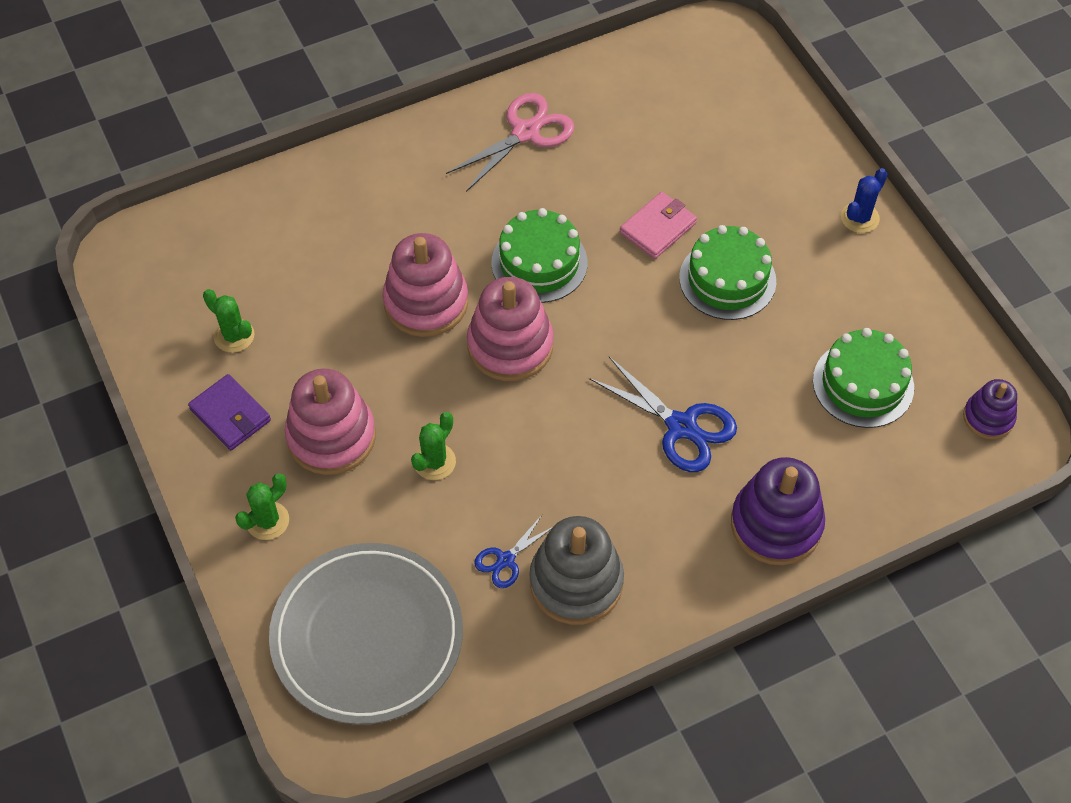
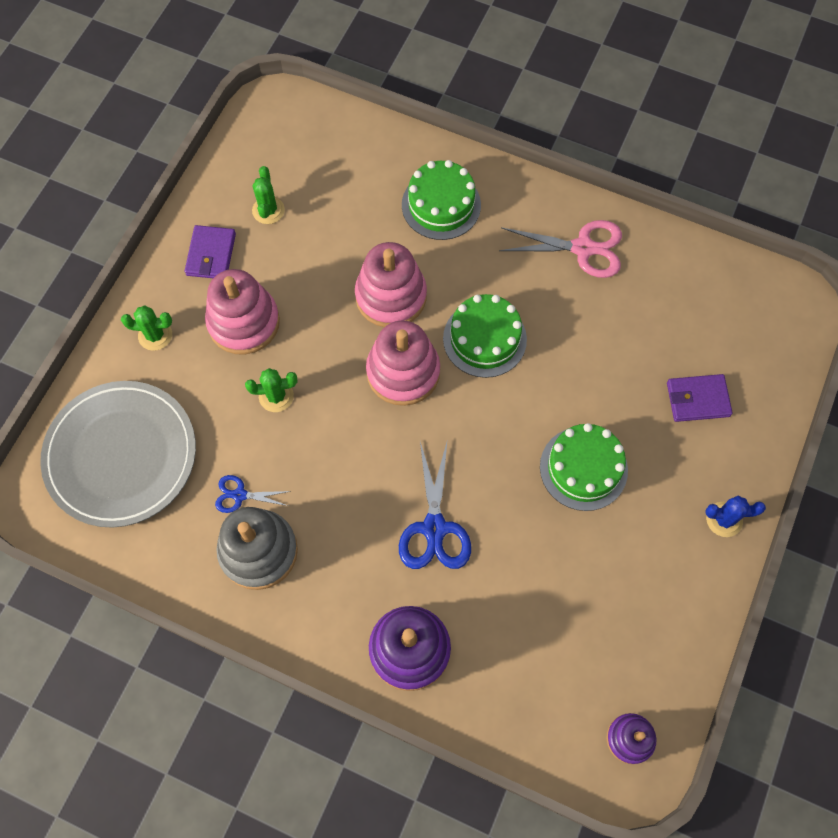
camera: 50 degrees right, 10 degrees up
pink wallet [620,192,697,259] -> none
green cake [813,328,914,428] -> green cake moved to [402,160,481,240]
none -> purple wallet [667,374,733,422]

